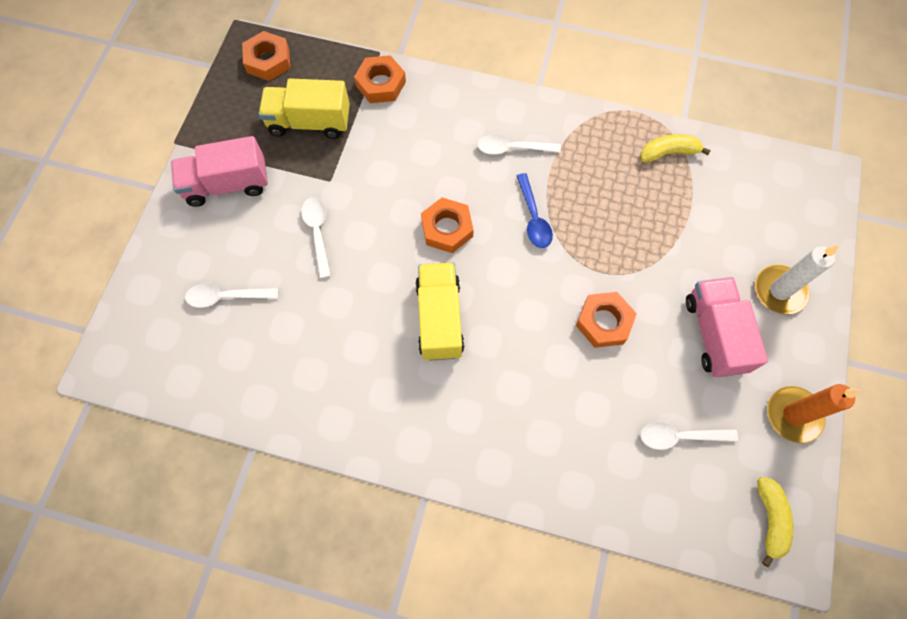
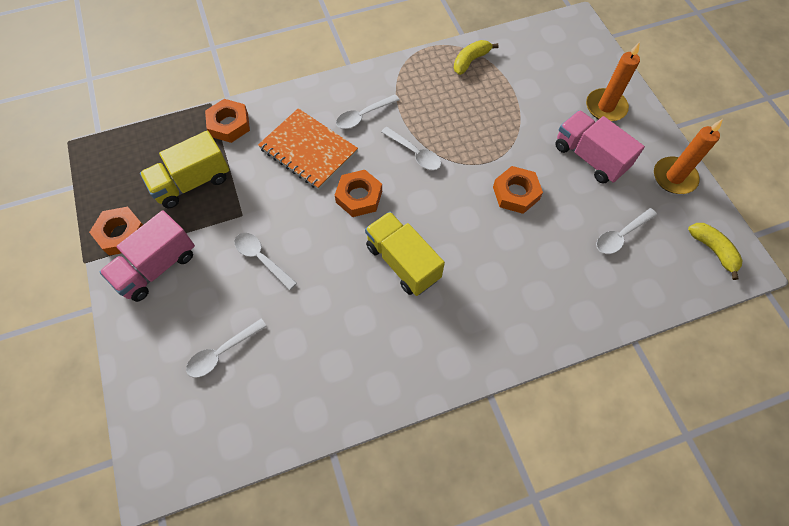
camera: 35 degrees left, 5 degrees down
orange nut [242,31,290,81] -> orange nut moved to [89,207,143,256]
blue spoon [517,173,553,248] -> white spoon [381,127,441,170]
white candle [755,245,839,314] -> orange candle [586,42,640,121]
none -> orange notebook [258,108,358,190]

